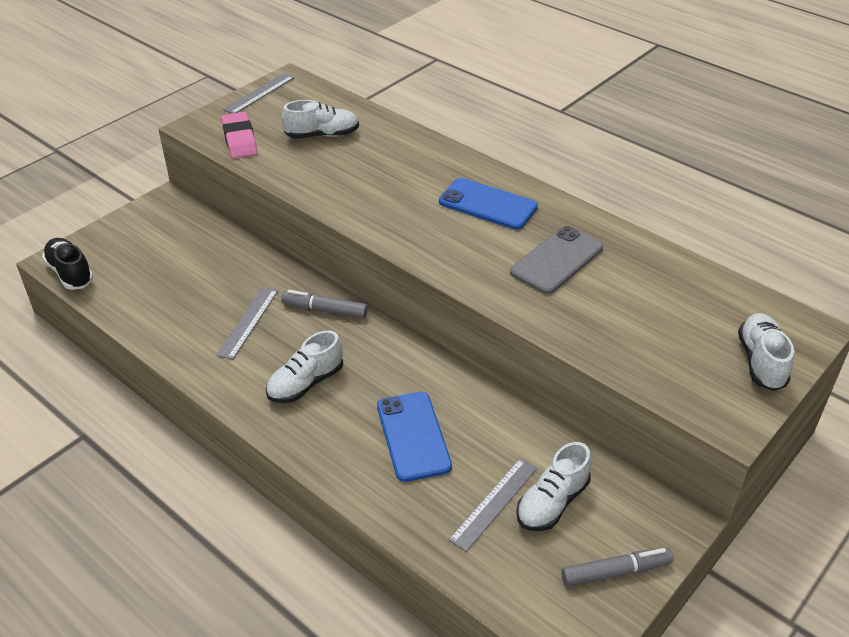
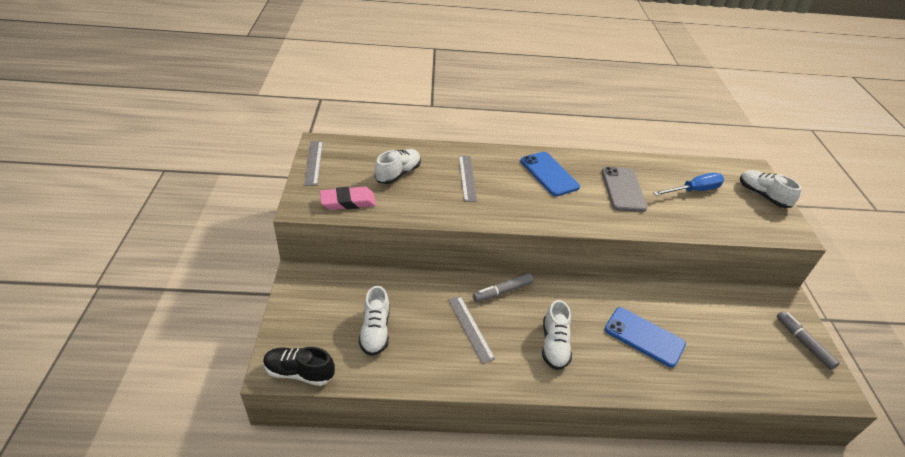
camera: 45 degrees left, 0 degrees up
pink eraser [221,112,257,158] -> pink eraser turned 45 degrees counterclockwise [320,187,376,210]
blue phone [439,178,538,230] -> blue phone turned 75 degrees clockwise [521,152,580,196]
grey ruler [449,458,537,552] -> grey ruler moved to [459,156,477,202]
white shoe [516,442,591,531] -> white shoe moved to [359,286,389,356]
grey marker [561,548,674,587] -> grey marker turned 60 degrees counterclockwise [777,311,840,370]
none -> blue screwdriver [653,173,724,196]

